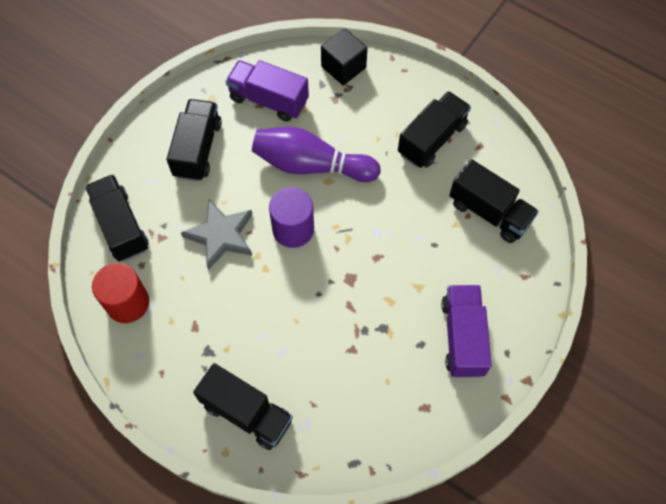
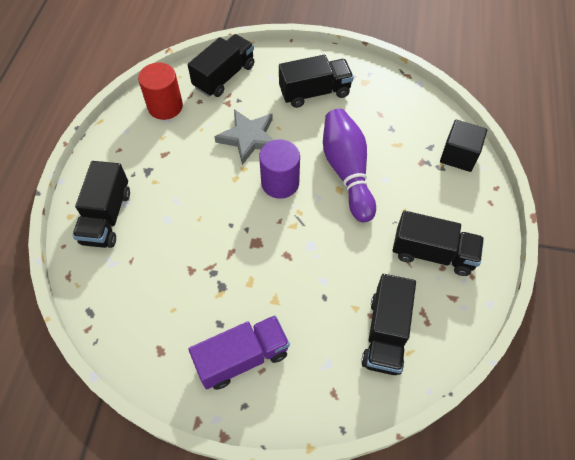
camera: 65 degrees right, 5 degrees down
purple truck [226,60,309,122] -> none

